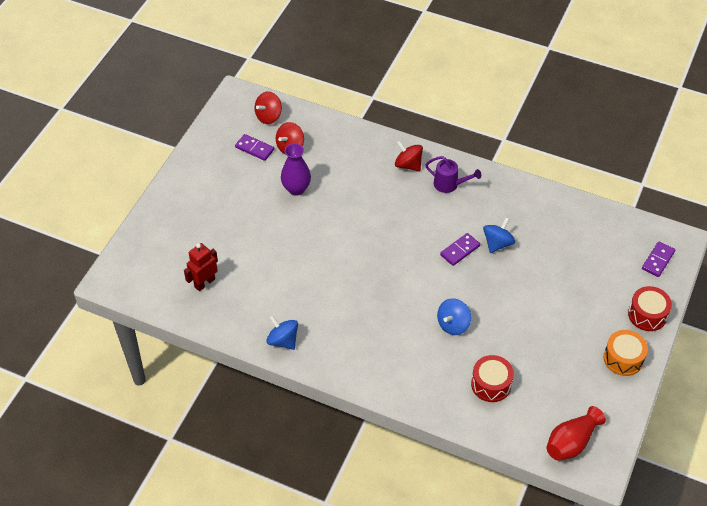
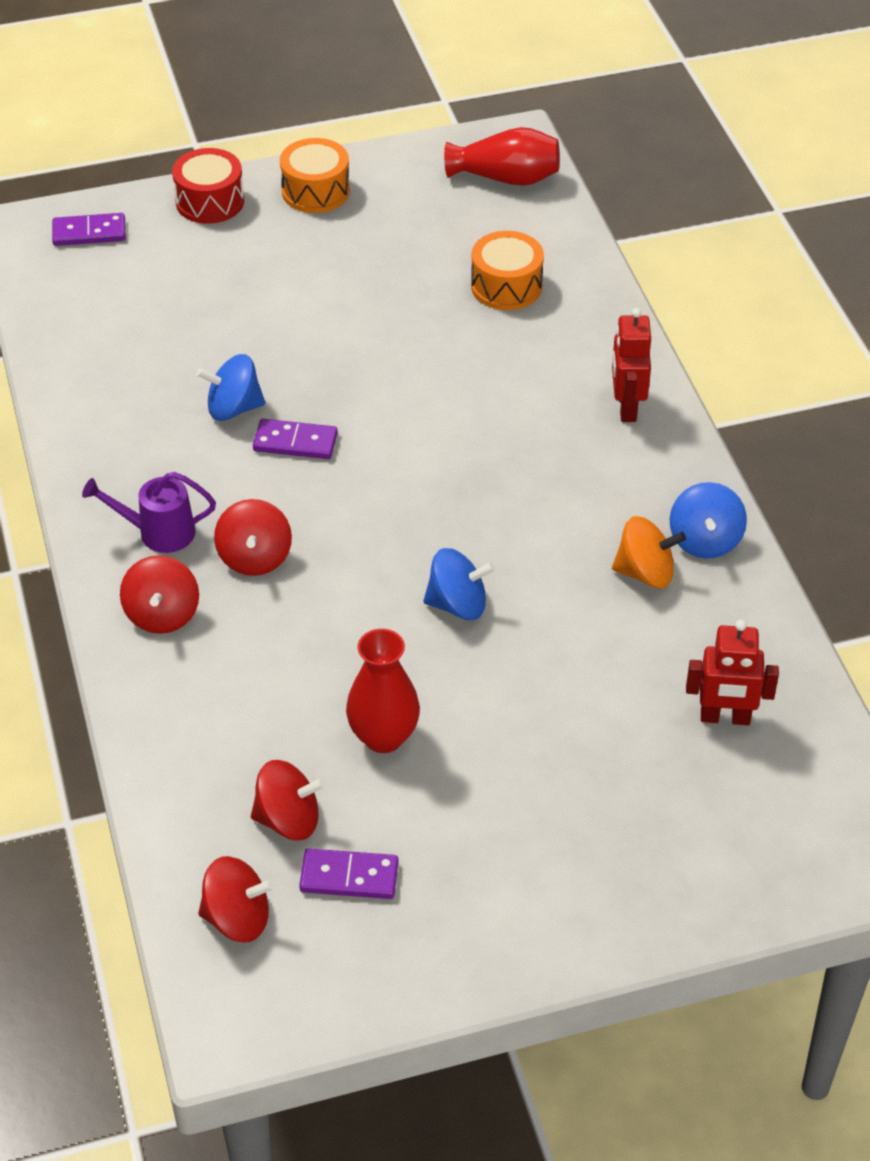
camera: 130 degrees left, 5 degrees down
purple domino [235,134,274,161] -> purple domino turned 75 degrees counterclockwise [299,848,399,899]
purple vase [281,143,311,196] -> red vase [346,629,420,753]
purple watering can [425,156,481,193] -> purple watering can turned 75 degrees counterclockwise [82,472,216,553]
blue spinning top [437,298,471,335] -> blue spinning top moved to [423,548,495,620]
red drum [471,355,514,402] -> orange drum [471,231,544,310]
none -> red spinning top [214,499,292,576]
none -> red robot [612,308,651,422]
none -> orange spinning top [612,516,686,588]

